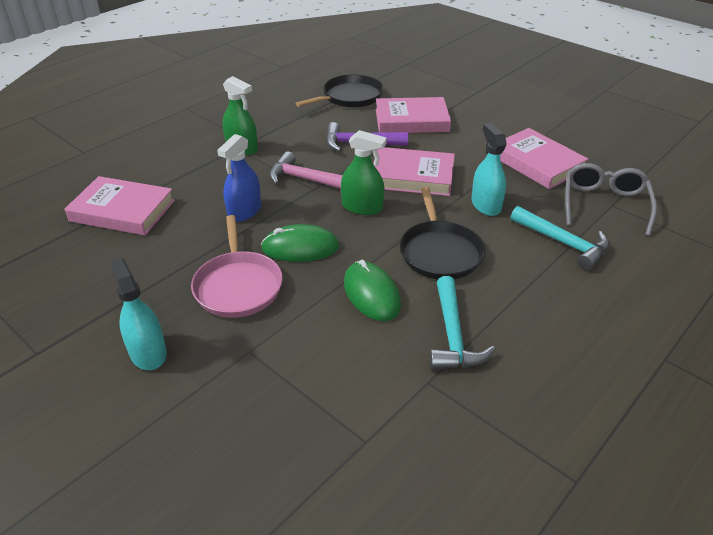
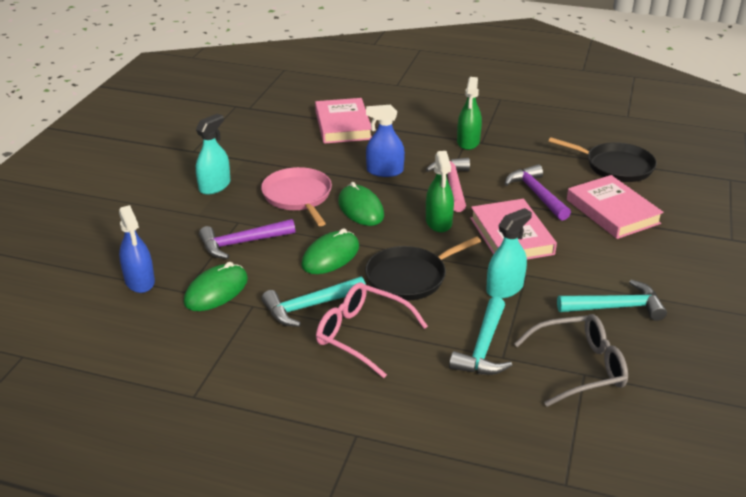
camera: 65 degrees right, 5 degrees down
pink pan [191,215,283,318] -> pink pan turned 105 degrees clockwise [261,167,332,226]
pink book [500,128,588,189] -> turquoise hammer [557,280,667,321]
none -> blue spray bottle [119,205,155,293]
none -> green mouse [184,262,248,311]
none -> purple hammer [199,219,295,259]
none -> pink glasses [316,282,428,378]

